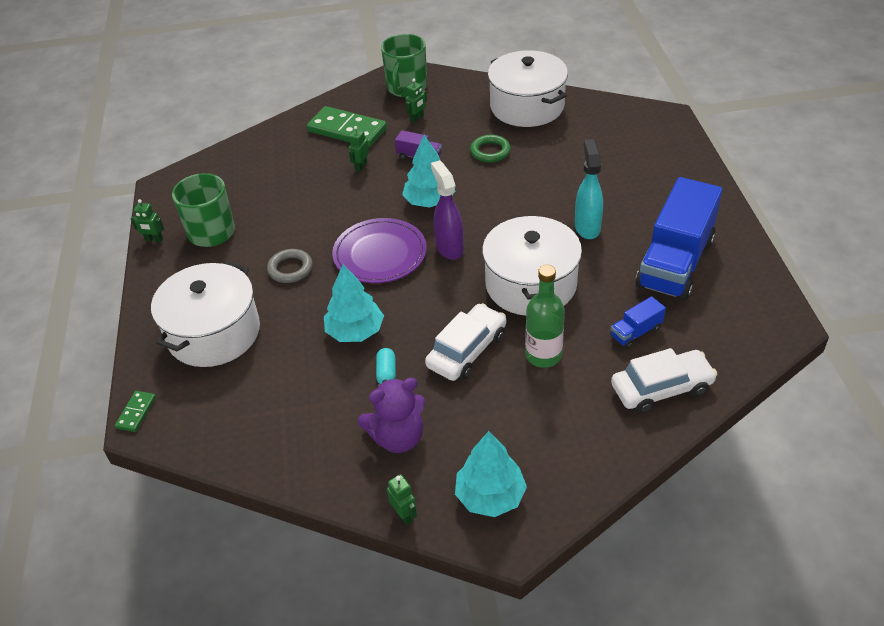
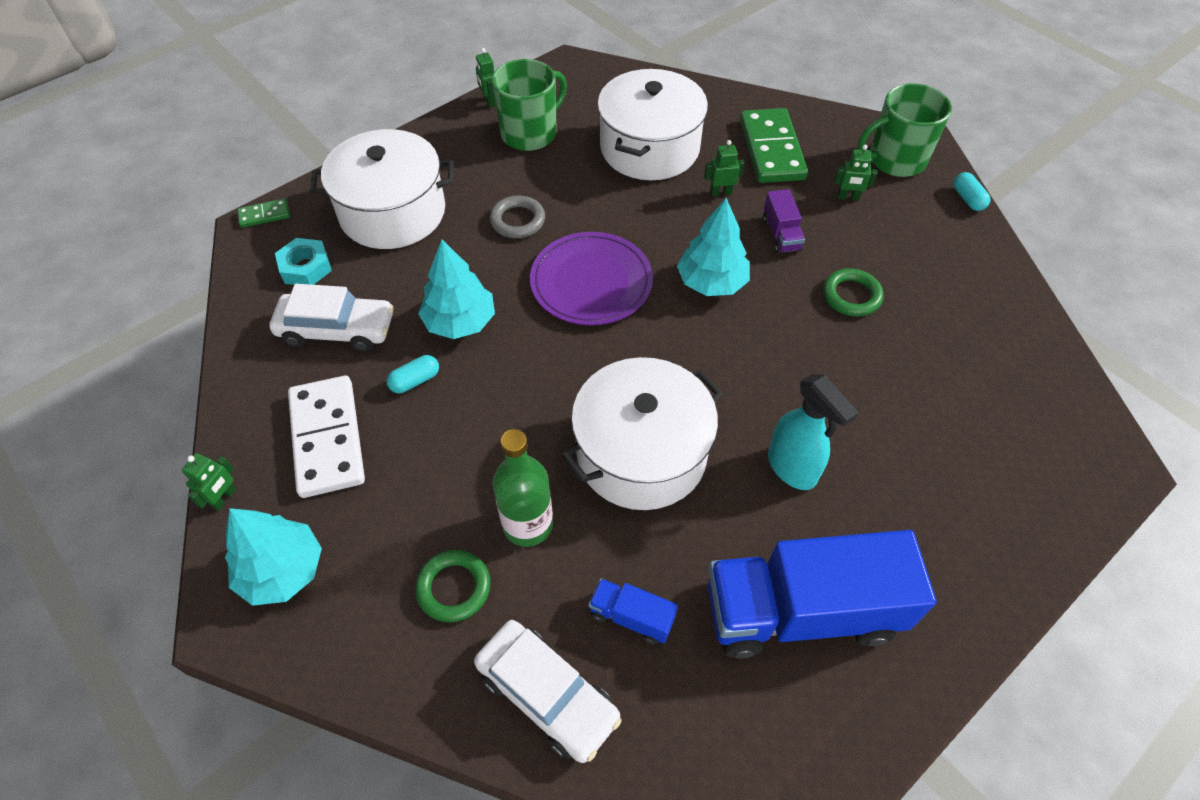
camera: 55 degrees right, 10 degrees up
purple teddy bear [358,378,425,453] -> white domino [288,375,365,498]
white car [425,303,506,381] -> white car moved to [269,284,394,351]
purple spray bottle [431,160,464,260] -> none
white pot [488,50,568,127] -> white pot moved to [597,69,708,180]
turquoise spray bottle [575,139,603,239] -> turquoise spray bottle turned 90 degrees clockwise [768,374,859,490]
none -> turquoise nut [275,238,332,285]
none -> green ring [415,550,490,622]
none -> turquoise capsule [953,172,991,211]

